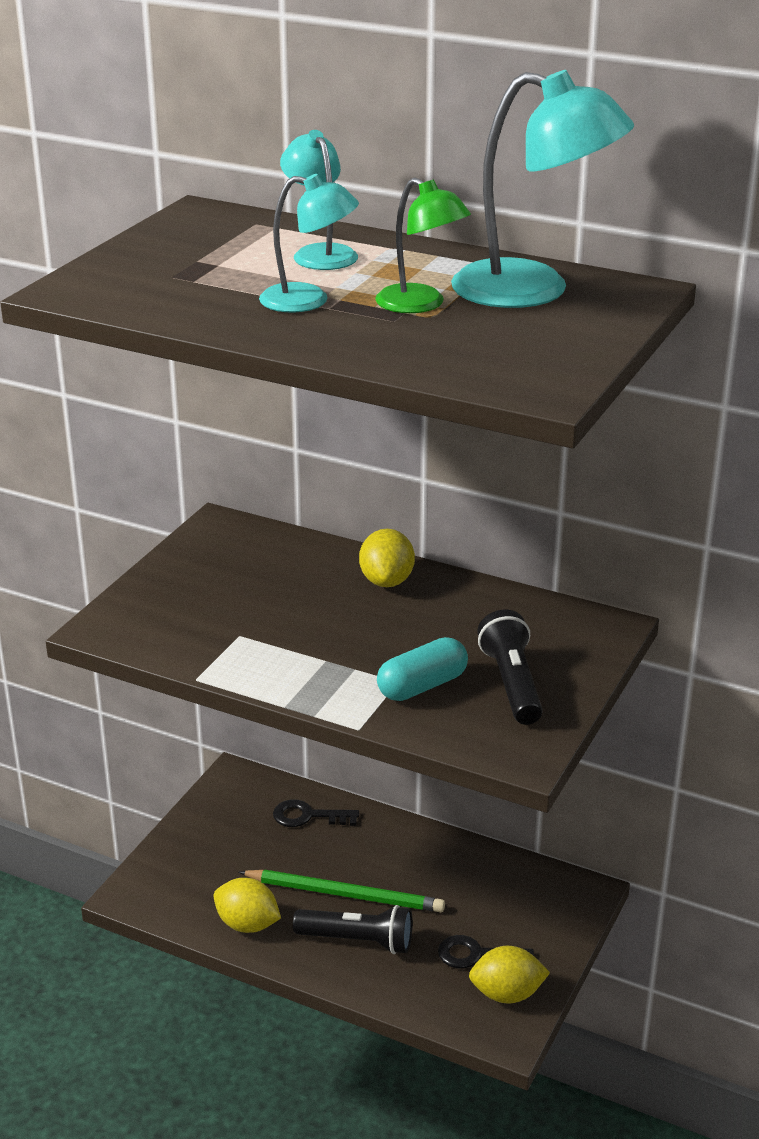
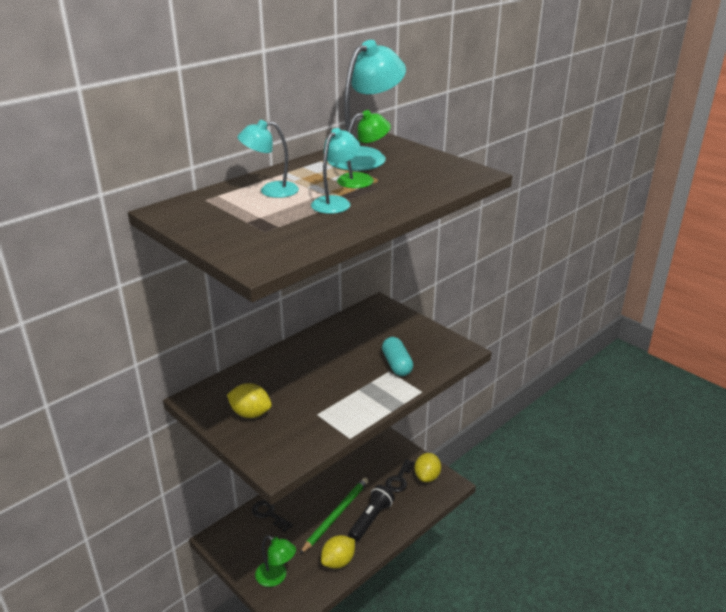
camera: 70 degrees left, 0 degrees up
black key [273,799,359,827] -> black key turned 105 degrees clockwise [252,500,293,532]
yellow lemon [359,529,415,587] -> yellow lemon moved to [227,383,272,418]
black flashlight [477,610,543,725] -> none
none -> green lamp [255,535,296,587]

